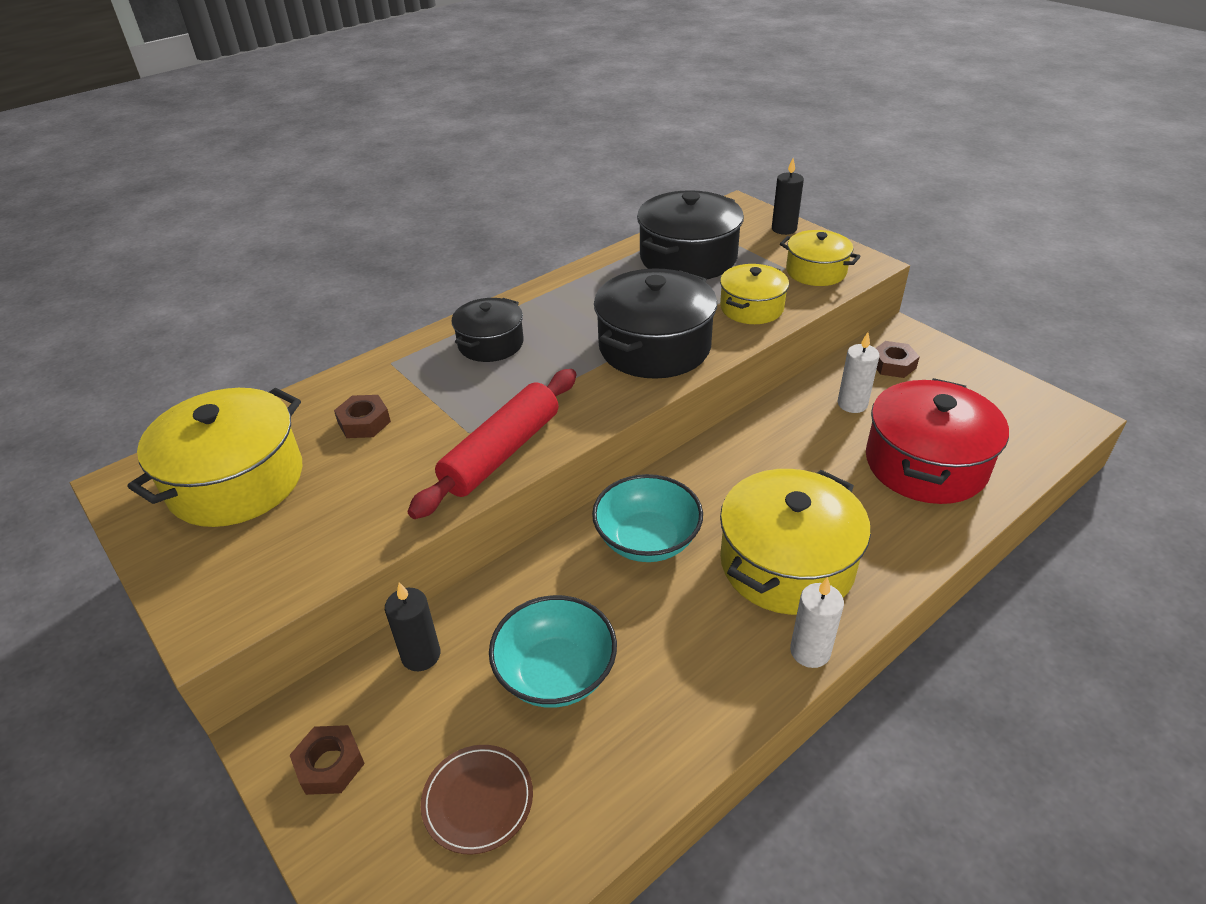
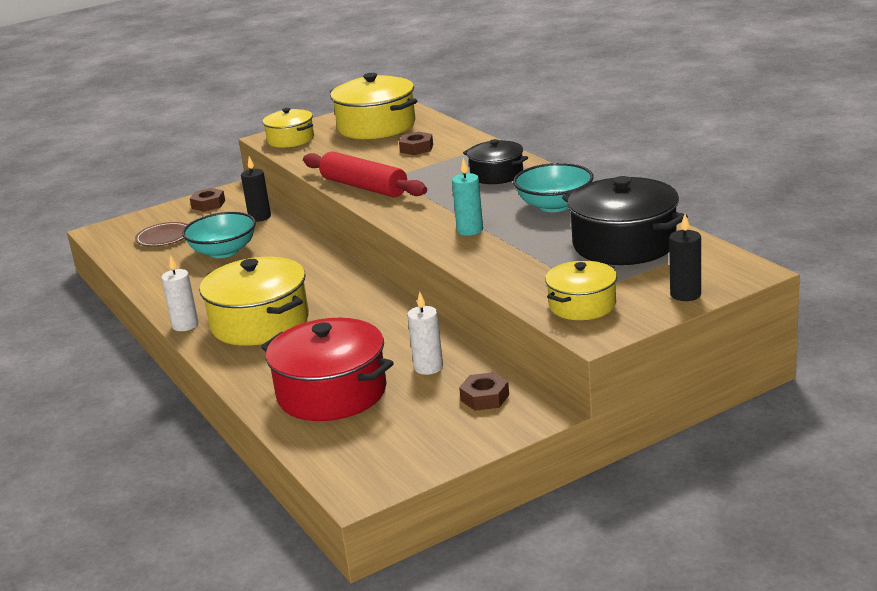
camera: 100 degrees right, 15 degrees down
turquoise bowl [592,474,703,562] -> turquoise bowl moved to [513,163,594,212]
black pot [594,268,717,379] -> turquoise candle [452,158,483,236]
yellow pot [720,264,789,324] -> yellow pot moved to [263,108,314,148]

